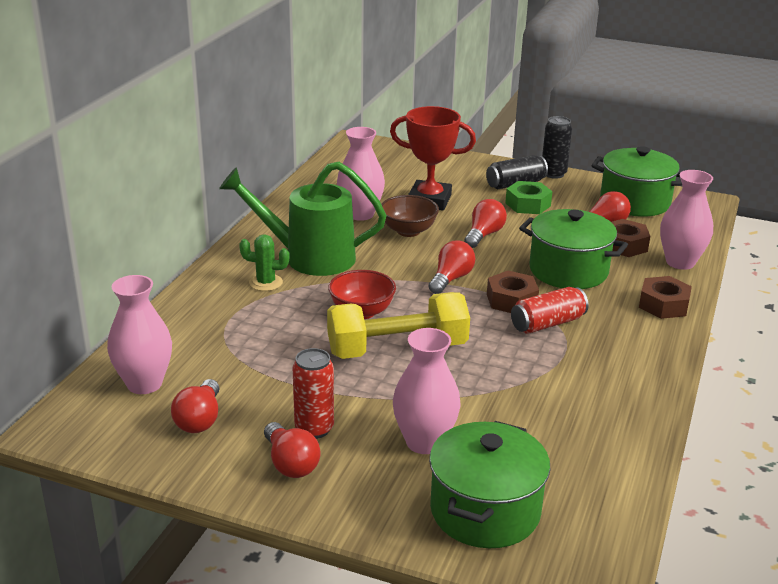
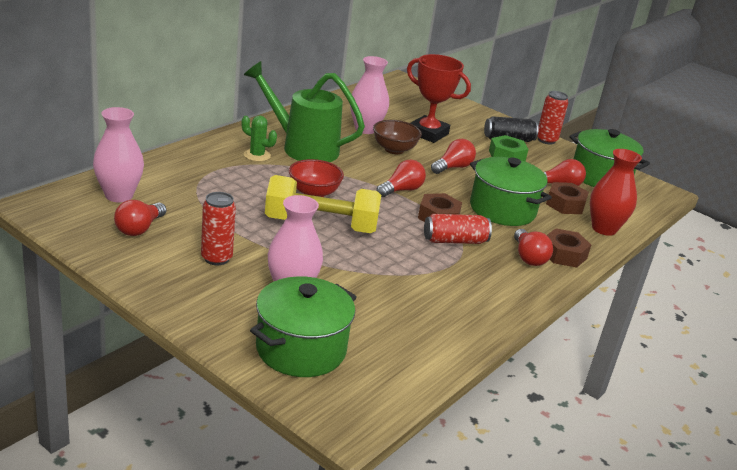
camera: 15 degrees right, 0 degrees up
red light bulb [264,422,320,478] -> red light bulb moved to [514,229,553,266]
black can [542,116,572,179] -> red can [537,91,568,144]
pink vase [660,170,713,270] -> red vase [590,149,642,236]

